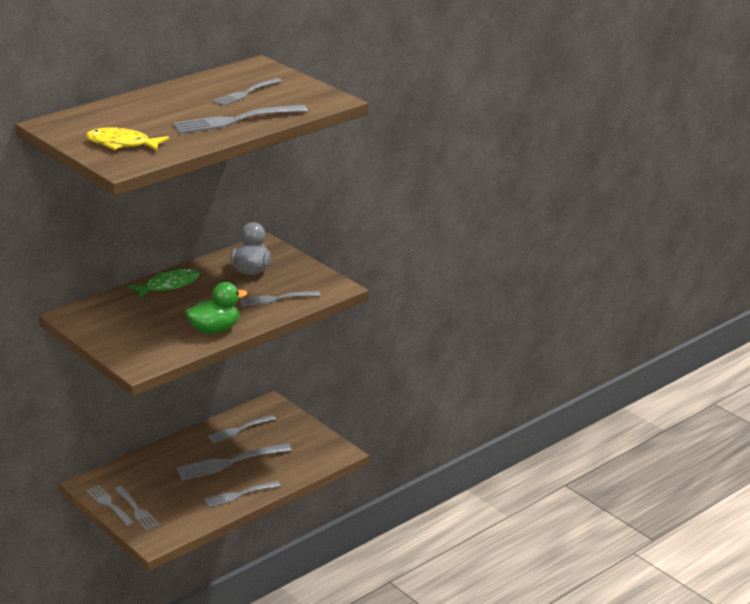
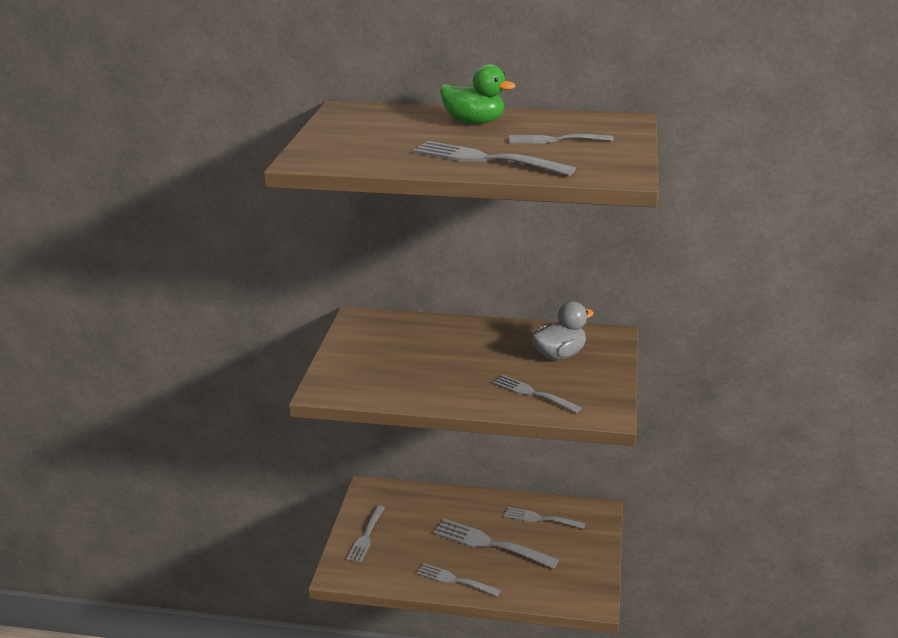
camera: 50 degrees right, 0 degrees up
yellow fish [86,128,169,151] -> none
grey fork [86,485,135,527] -> none
green fish [128,268,200,299] -> none
green duck [185,282,247,334] -> green duck moved to [440,64,515,124]

